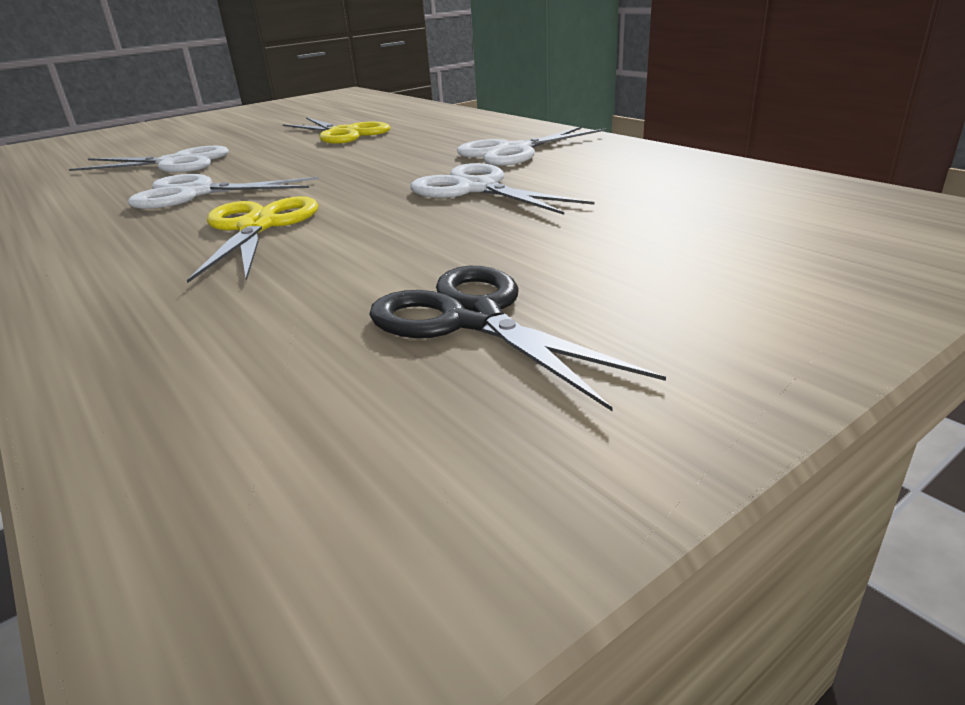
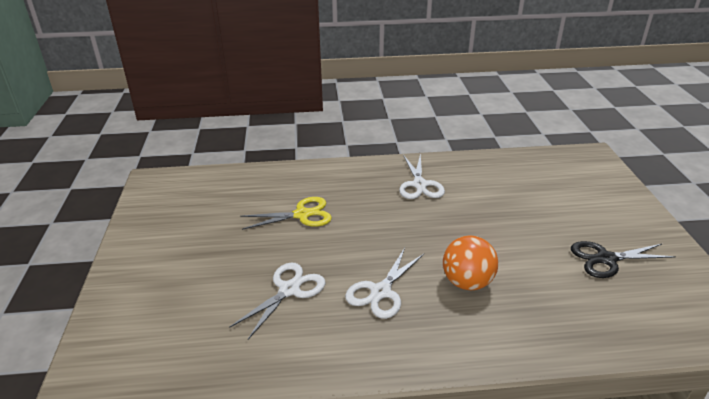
camera: 60 degrees left, 5 degrees up
yellow scissors [187,196,318,283] -> orange ball [443,236,498,291]
white scissors [411,163,595,215] -> none

